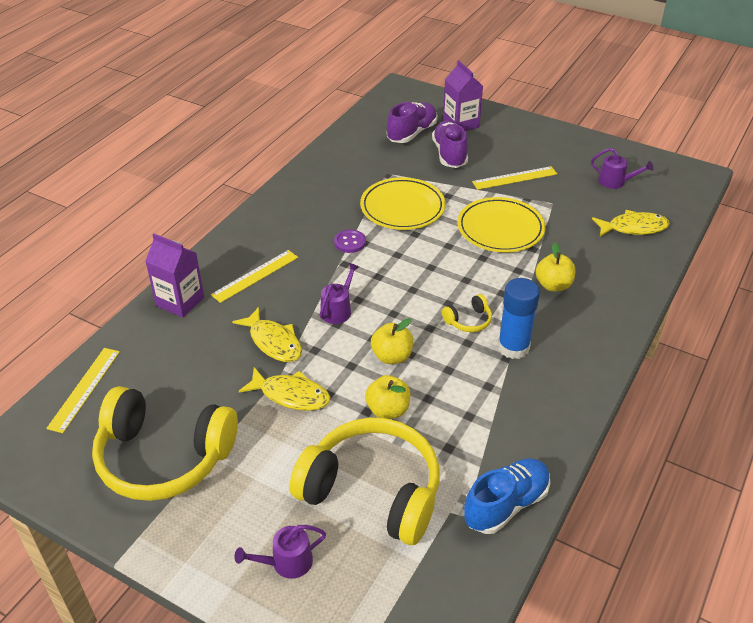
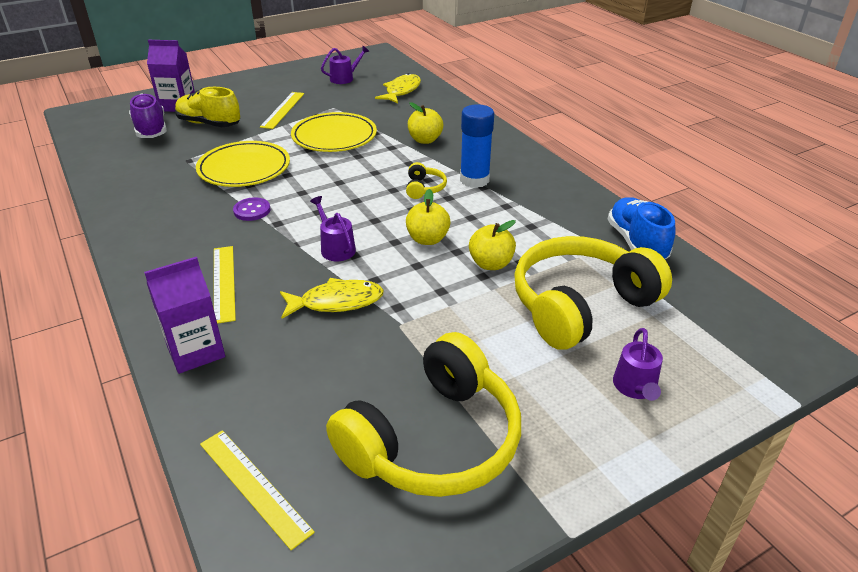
camera: 60 degrees left, 5 degrees down
yellow fish [239,367,331,411] -> none
purple shoe [432,120,468,168] -> yellow shoe [175,87,240,127]

